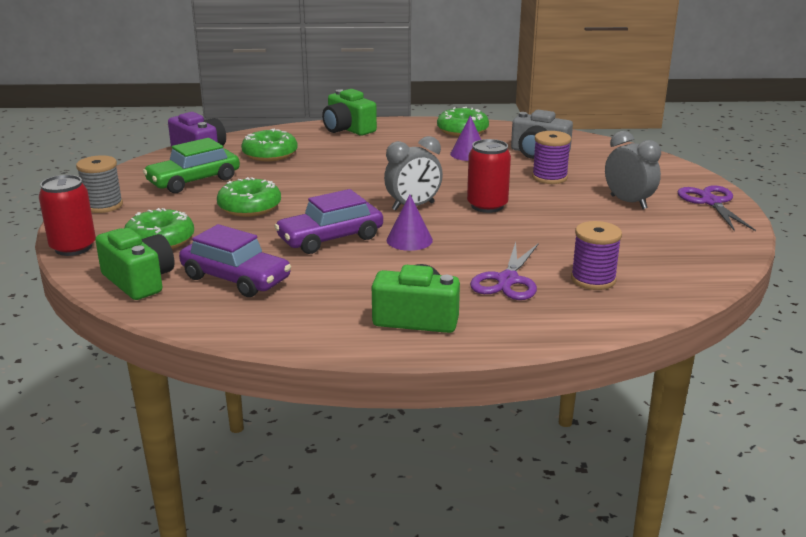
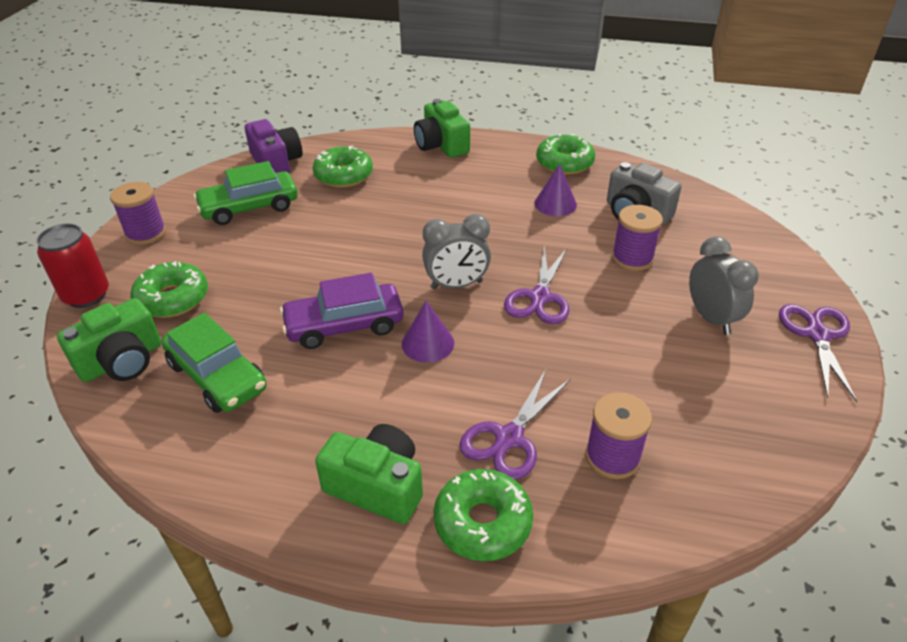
camera: 15 degrees right, 15 degrees up
grey spool [76,155,123,213] -> purple spool [110,182,166,245]
green camera [95,228,175,300] -> green camera turned 75 degrees clockwise [57,298,161,382]
purple car [179,224,291,297] -> green car [161,313,267,413]
green donut [217,177,281,217] -> green donut moved to [433,469,533,561]
red can [467,139,511,213] -> purple scissors [504,245,569,324]

